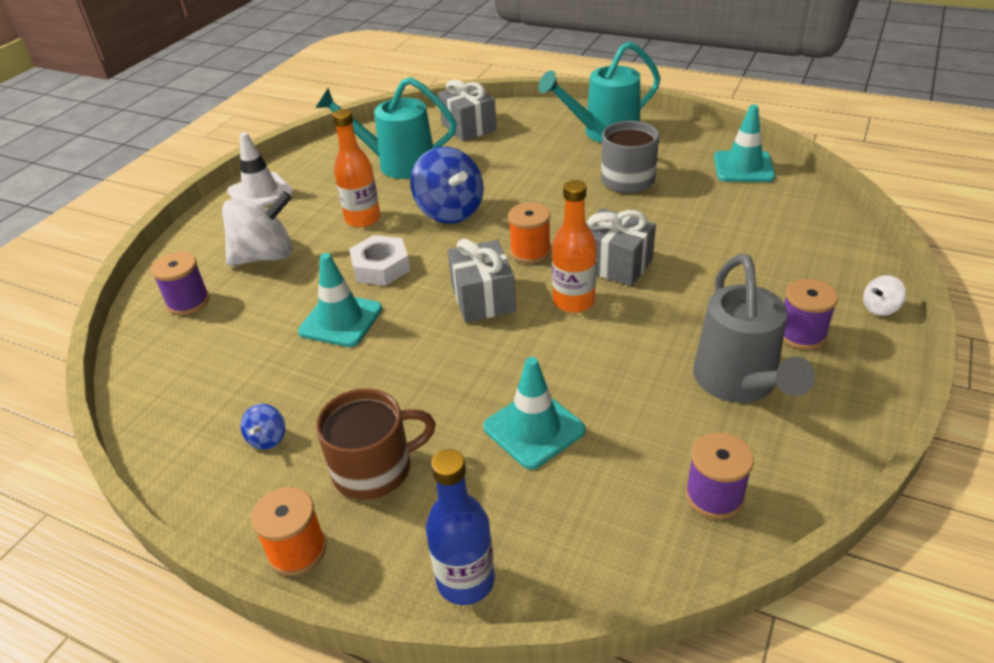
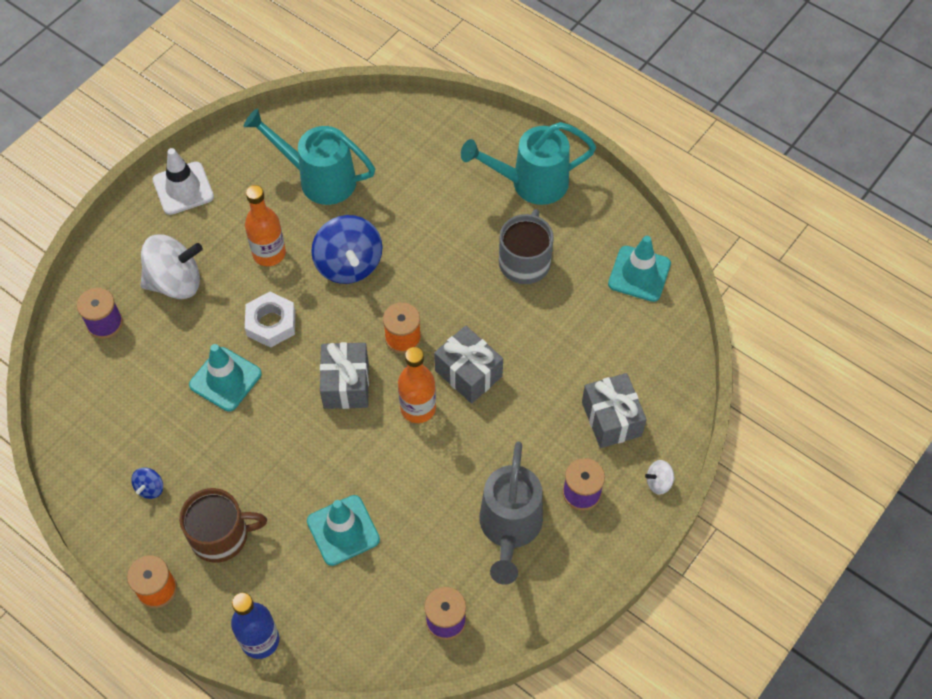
camera: 10 degrees right, 20 degrees up
grey gift [438,80,497,141] -> grey gift moved to [582,373,647,448]

